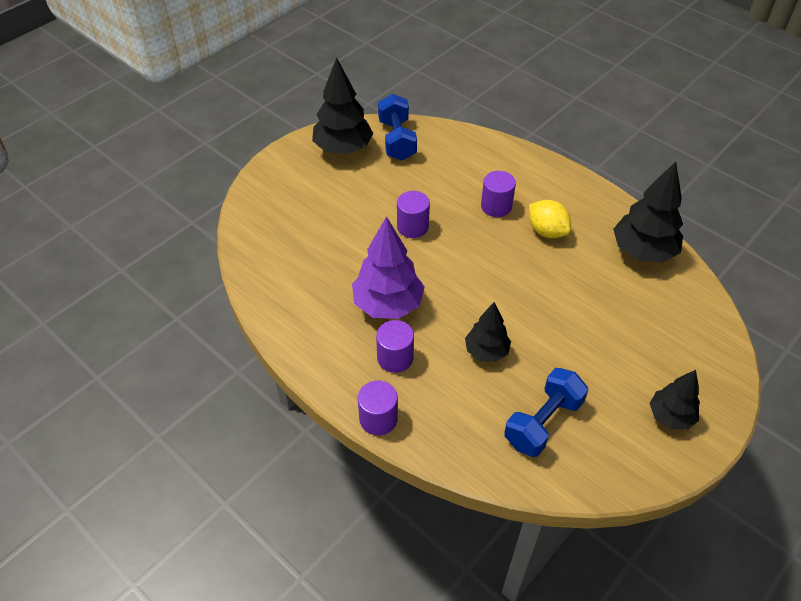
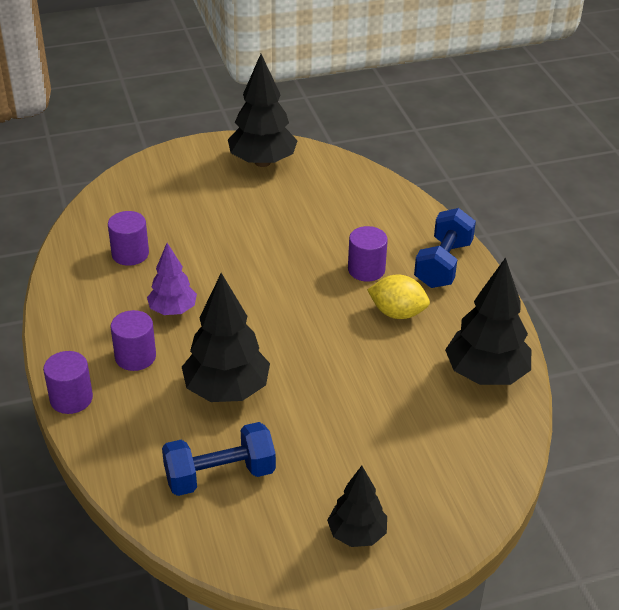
camera: 30 degrees right, 10 degrees down
purple tree [352,216,424,319] -> purple tree [147,243,197,315], size x0.61
blue dumbbell [378,94,417,160] -> blue dumbbell moved to [414,208,476,288]
purple cylinder [397,191,430,238] -> purple cylinder moved to [108,211,149,266]
black tree [465,302,511,362] -> black tree [182,273,270,402], size x1.64
yellow lemon [529,200,571,238] -> yellow lemon turned 60 degrees counterclockwise [367,275,430,319]

